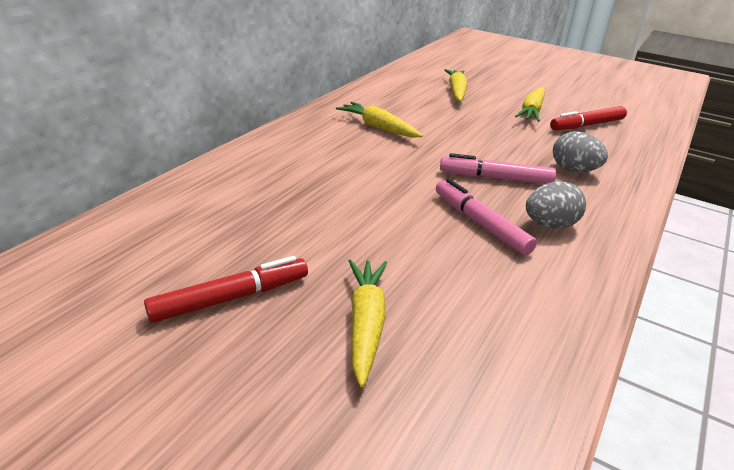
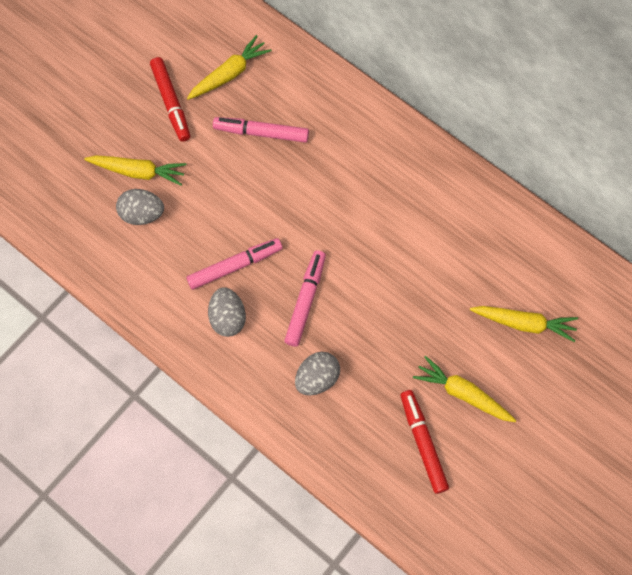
camera: 100 degrees right, 35 degrees up
yellow carrot [336,102,423,138] -> yellow carrot moved to [187,35,272,100]
none -> grey egg [116,189,164,225]
none -> pink marker [213,117,309,143]

